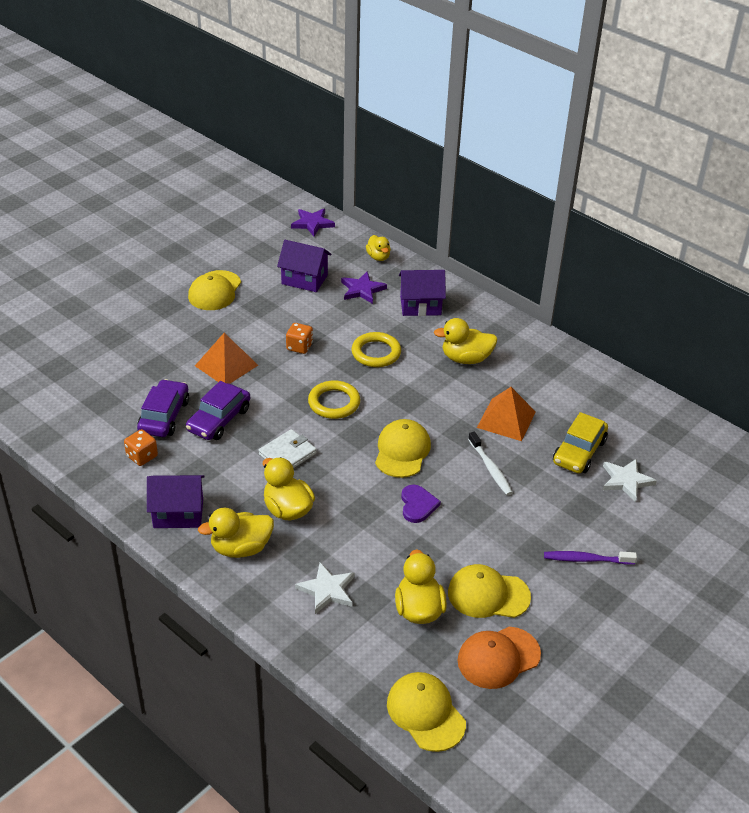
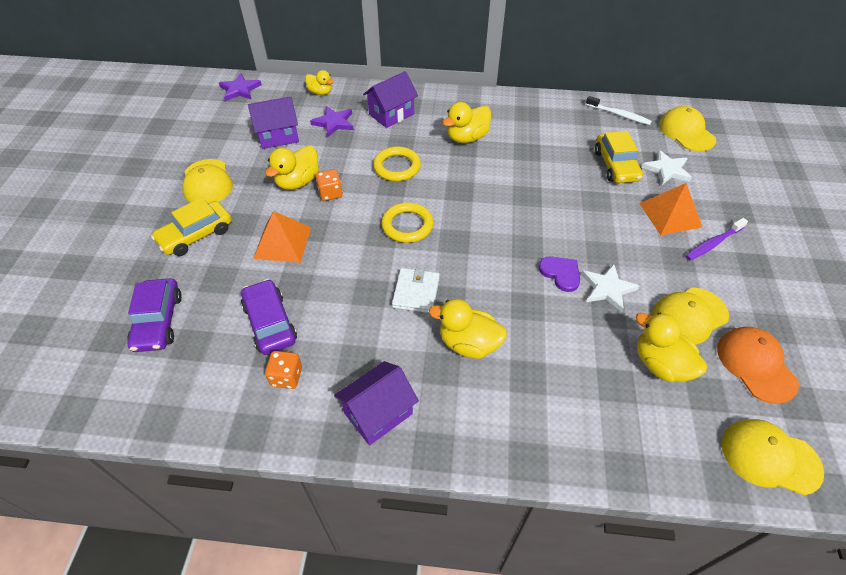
camera: 35 degrees left, 10 degrees up
purple car [186,381,250,440] -> purple car moved to [127,278,182,352]
yellow duck [198,508,274,558] -> yellow duck moved to [265,145,319,190]
white star [295,562,354,614] -> white star moved to [581,264,639,312]
yellow cap [375,419,431,478] -> yellow cap moved to [659,106,716,151]
orange cap [457,627,541,689] -> orange cap turned 135 degrees clockwise [717,327,799,404]
white toothbrush [468,431,513,495] -> white toothbrush moved to [586,96,652,125]
orange pyramid [477,387,536,441] -> orange pyramid moved to [639,183,702,235]
none -> yellow car [151,197,232,256]

